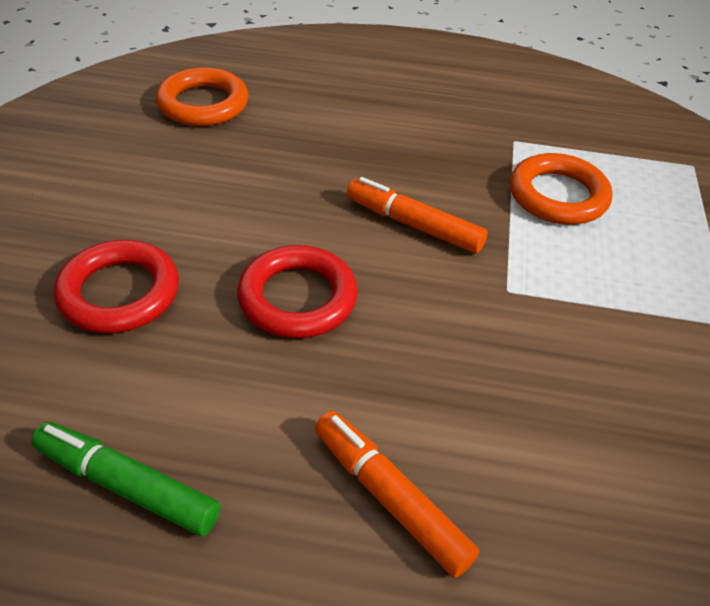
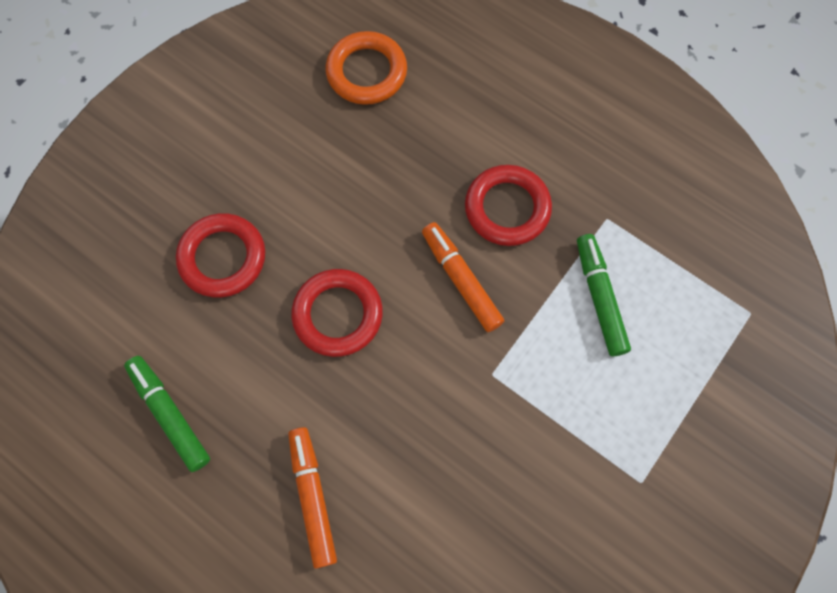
camera: 30 degrees right, 25 degrees up
orange ring [510,153,612,225] -> green marker [577,234,631,356]
none -> red ring [465,165,552,246]

